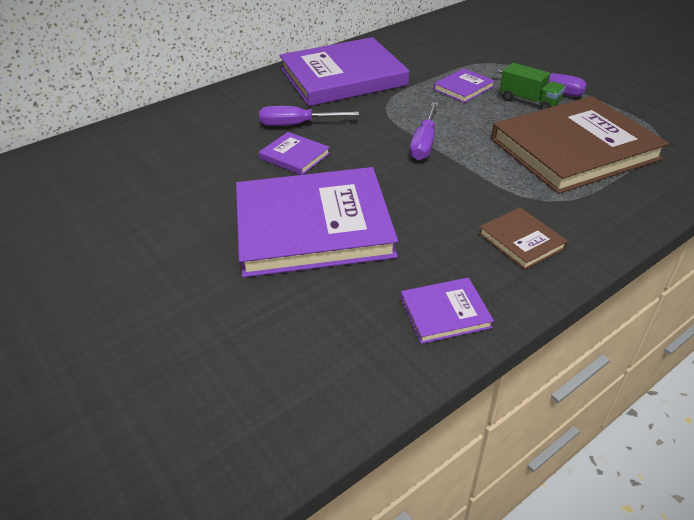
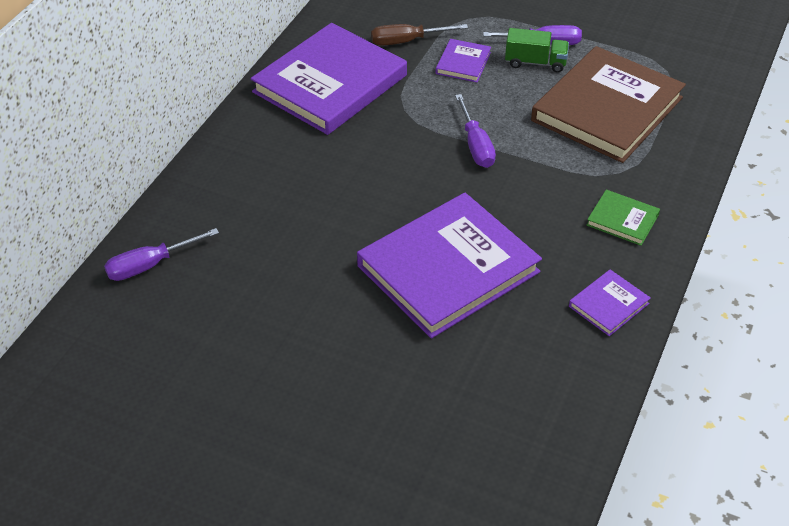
camera: 30 degrees left, 5 degrees up
purple screwdriver [259,106,359,126] -> purple screwdriver moved to [104,228,219,281]
purple book [259,132,330,175] -> none
brown book [479,208,568,270] -> green book [587,190,660,246]
none -> brown screwdriver [371,24,468,46]

